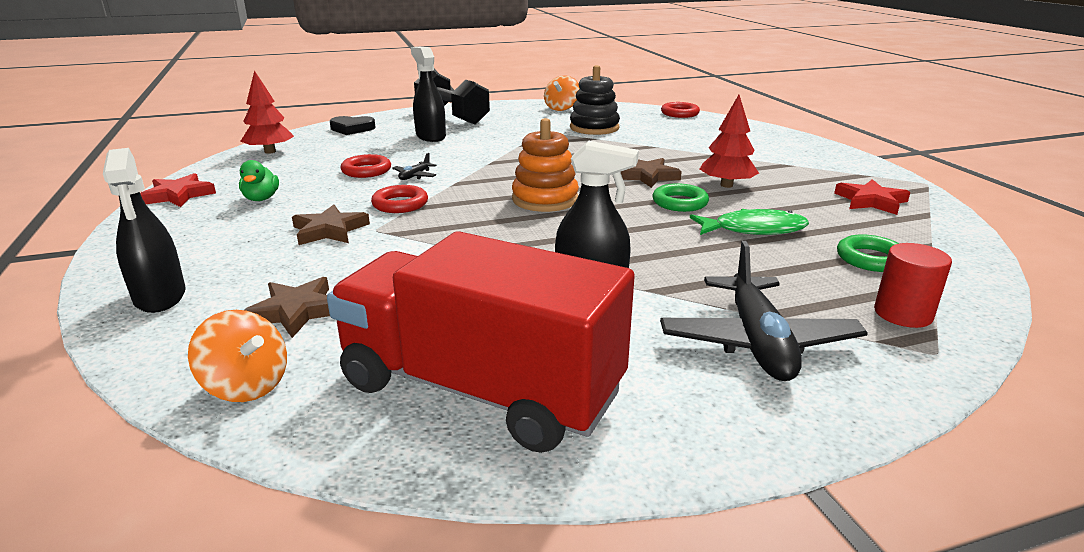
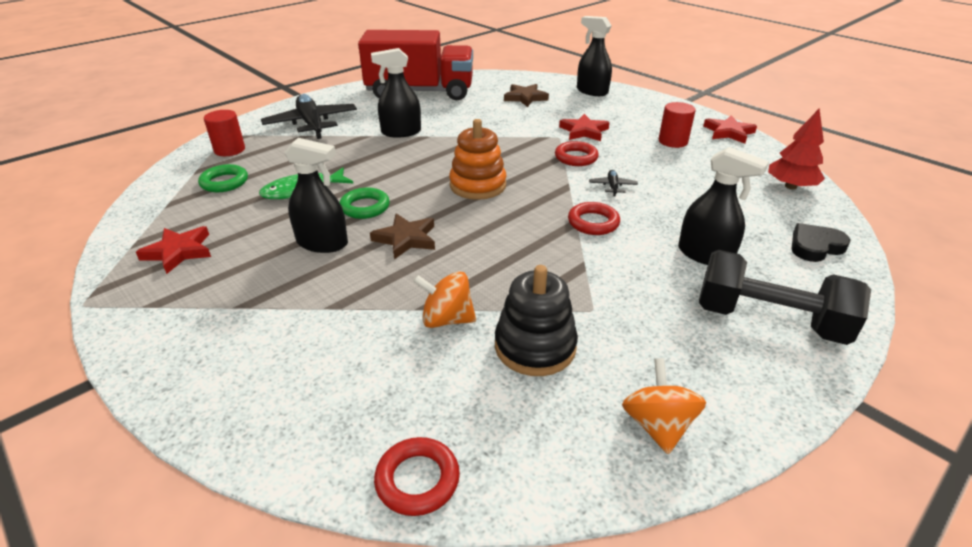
camera: 155 degrees right, 10 degrees up
orange spinning top [188,310,287,402] -> orange spinning top moved to [413,271,476,328]
green duck [239,160,279,201] -> red cylinder [659,102,696,148]
brown star [292,205,370,245] -> red star [559,114,610,141]
red ring [341,154,391,178] -> red ring moved to [568,202,620,235]
red tree [699,95,759,188] -> black spray bottle [284,138,348,253]

